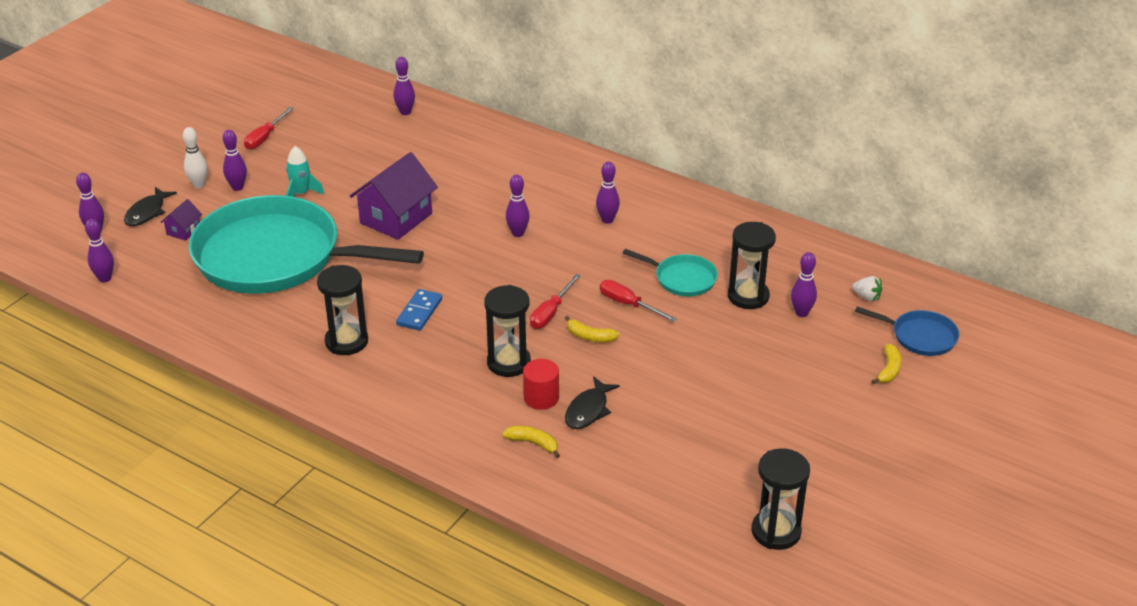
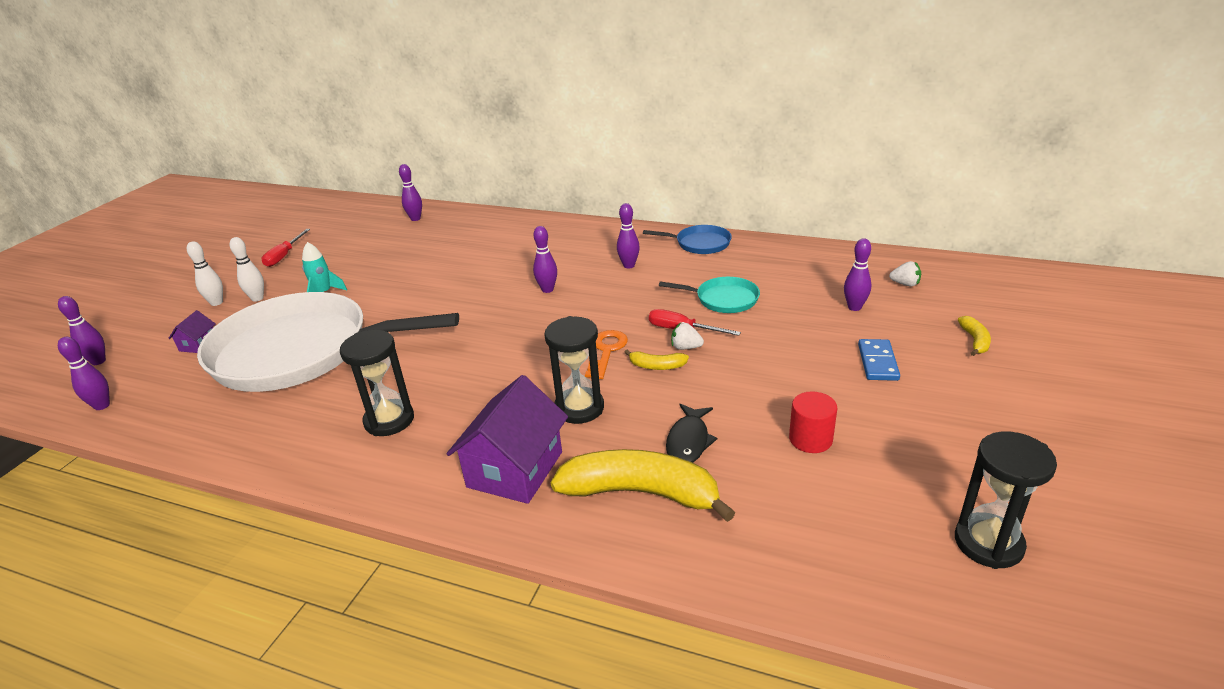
camera: 10 degrees left, 5 degrees down
black fish [124,187,177,226] -> none
turquoise pan [189,195,424,294] -> white pan [197,292,459,392]
purple bowling pin [223,130,247,191] -> white bowling pin [230,237,264,302]
purple house [350,152,438,240] -> purple house moved to [447,375,568,504]
blue domino [396,289,442,331] -> blue domino moved to [858,339,900,381]
yellow banana [502,426,560,458] -> yellow banana [550,449,736,522], size x2.24
red cylinder [523,359,559,410] -> red cylinder moved to [789,391,837,453]
red screwdriver [530,274,581,329] -> orange key [585,330,628,379]
black hourglass [728,222,776,309] -> none
blue pan [855,307,959,356] -> blue pan moved to [643,225,732,254]
none -> white strawberry [671,323,704,350]

